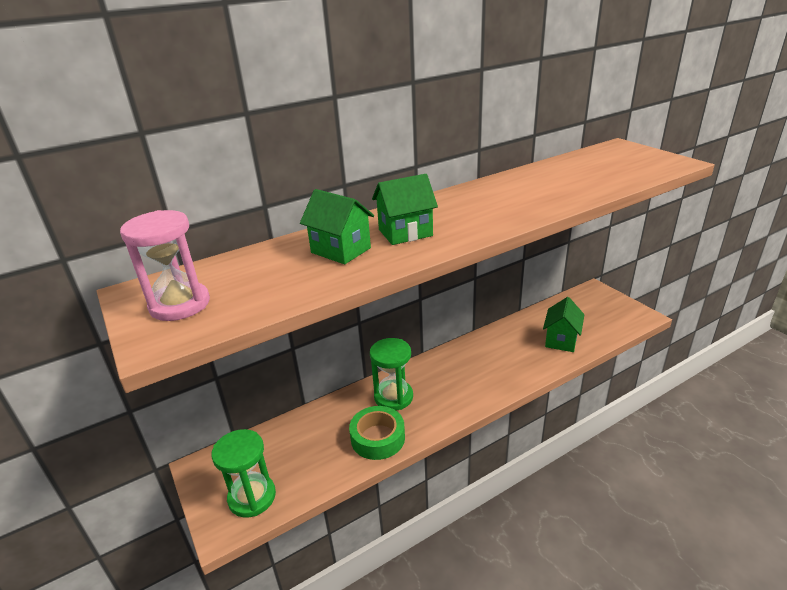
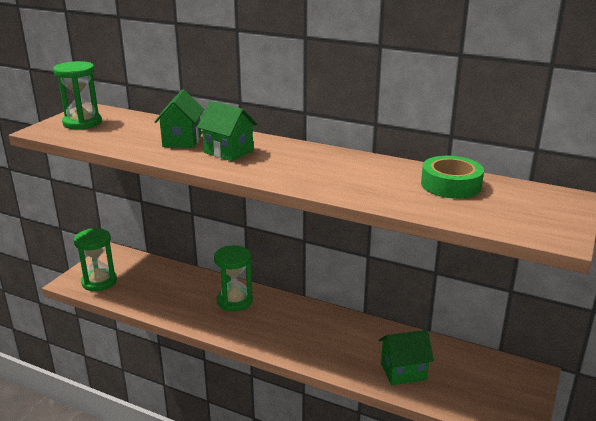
camera: 55 degrees right, 5 degrees down
pink hourglass [120,210,210,321] -> green hourglass [53,61,102,130]
green tape [349,406,405,460] -> green tape moved to [421,156,484,199]

